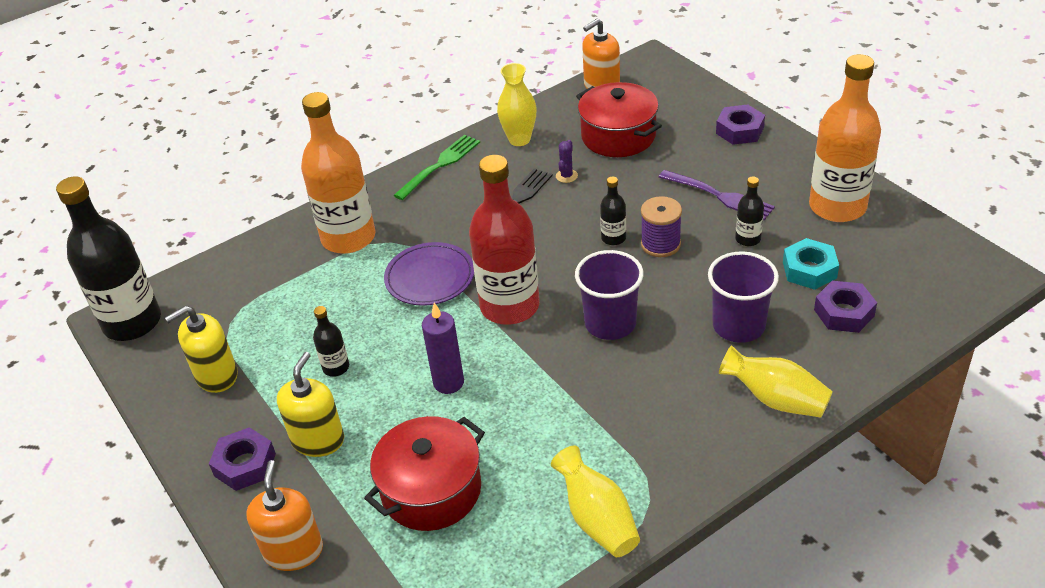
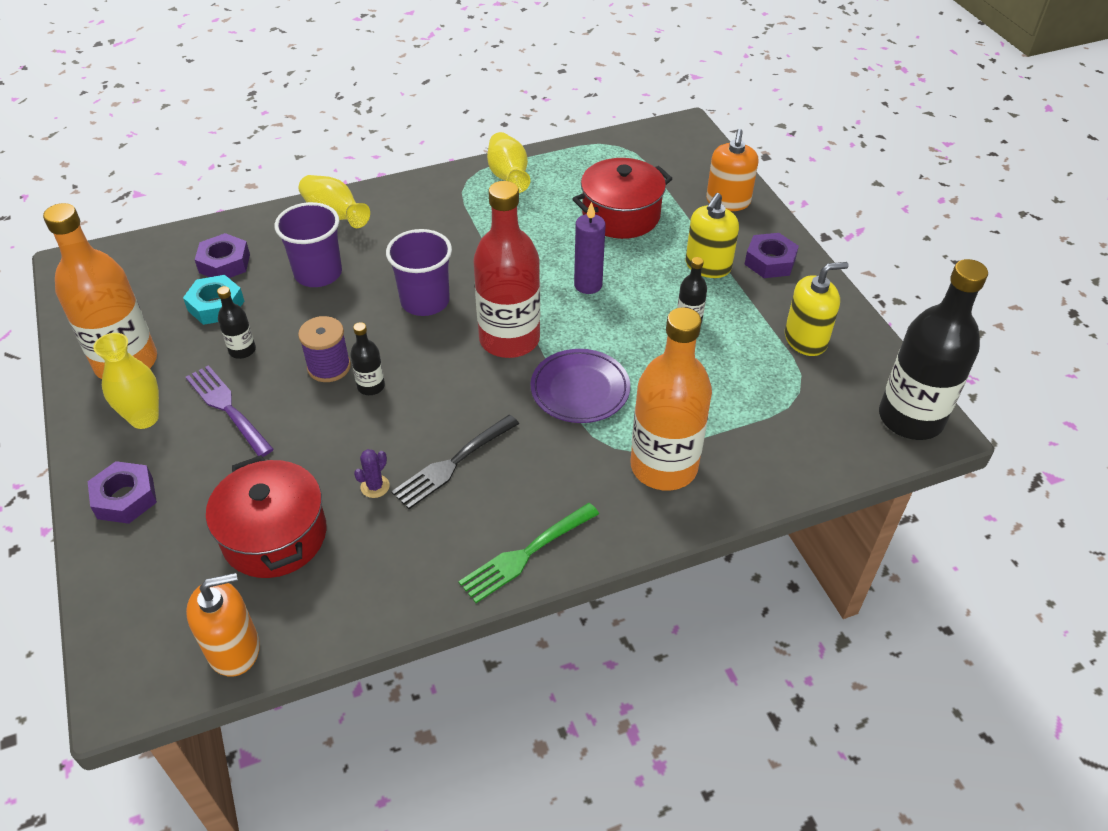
camera: 170 degrees left, 5 degrees up
yellow vase [497,63,537,146] -> yellow vase moved to [93,333,159,429]

